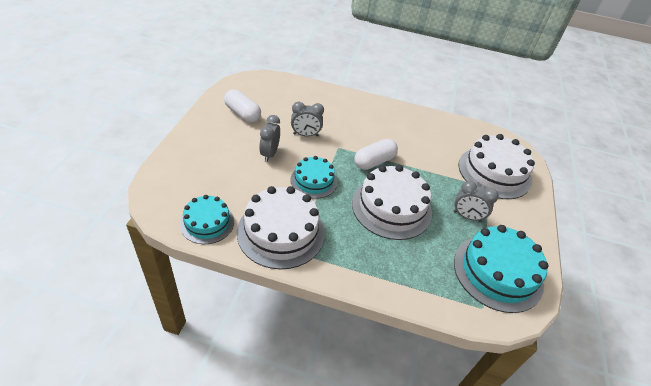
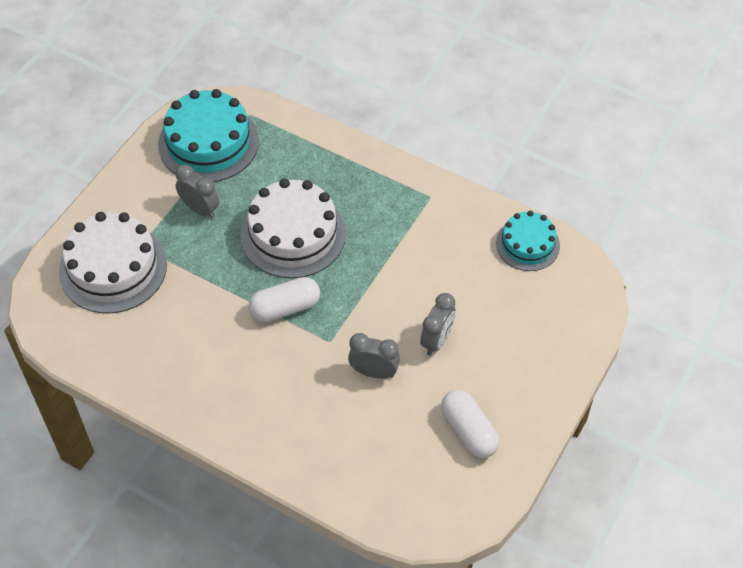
camera: 160 degrees left, 10 degrees up
white cake [237,186,325,269] -> none
turquoise cake [290,156,337,199] -> none

